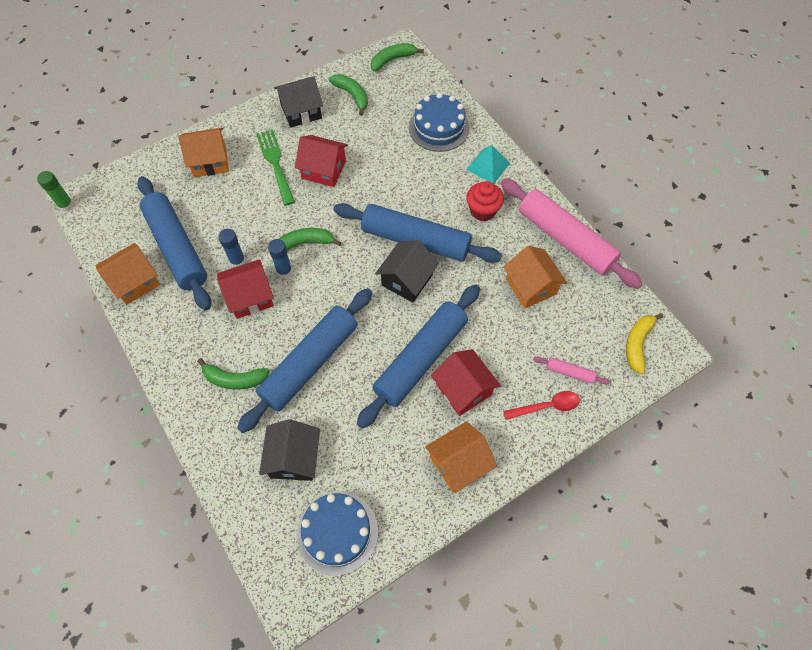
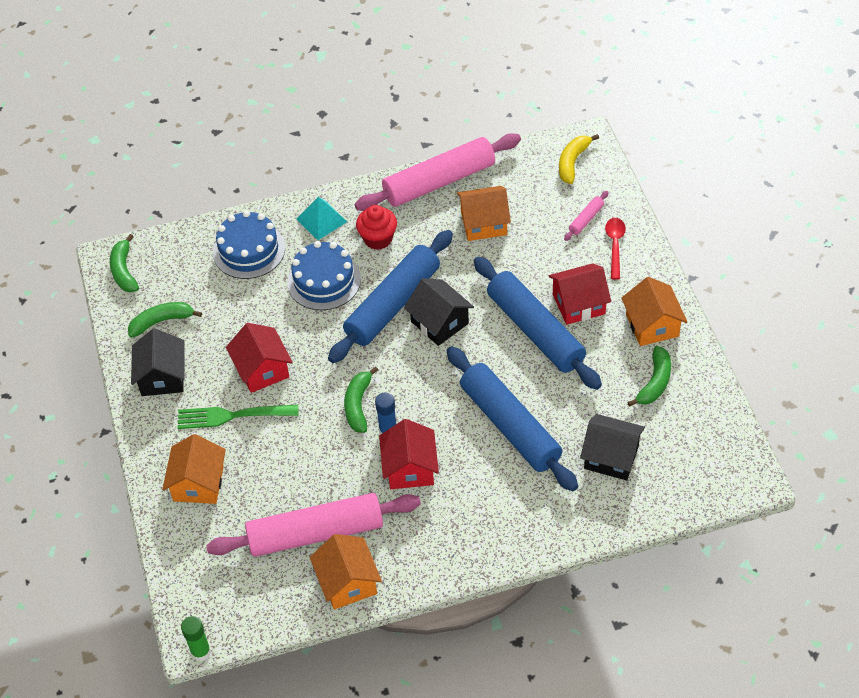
camera: 70 degrees left, 10 degrees down
blue rolling pin [137,176,211,311] -> pink rolling pin [206,493,421,557]
green banana [197,358,270,390] -> green banana moved to [627,346,671,407]
blue glue stick [219,229,246,267] -> none
red house [295,135,348,187] -> red house turned 60 degrees counterclockwise [226,323,293,393]
blue cake [297,492,378,576] -> blue cake moved to [287,241,361,310]
yellow banana [626,313,663,374] -> yellow banana turned 75 degrees clockwise [559,134,599,184]

